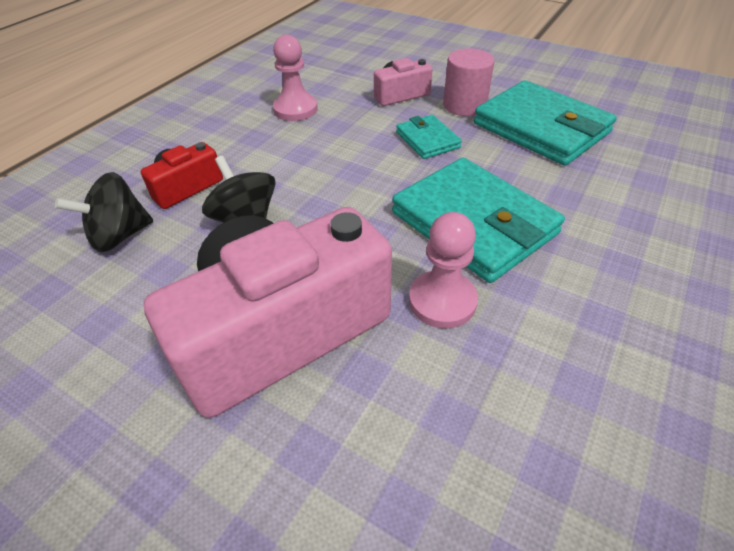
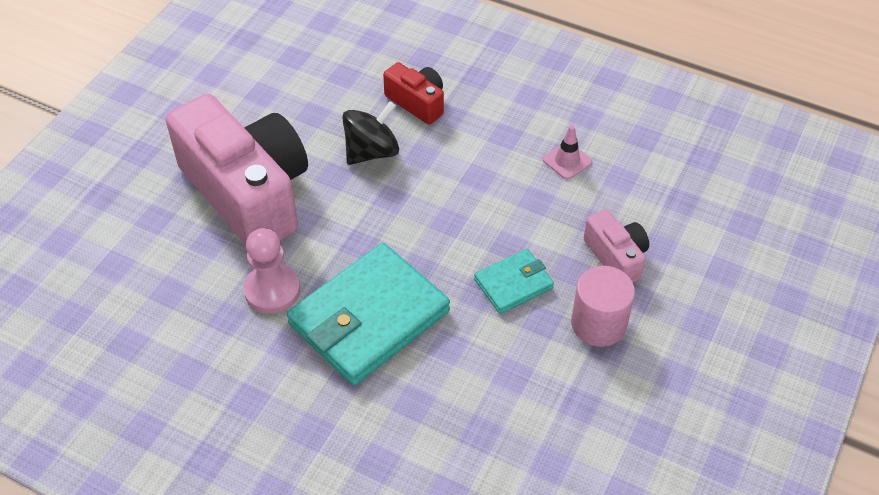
camera: 85 degrees right, 5 degrees up
black spinning top [55,172,153,252] -> none
pink pawn [273,35,318,121] -> pink traffic cone [543,125,592,180]
turquoise wallet [474,80,617,165] -> none

